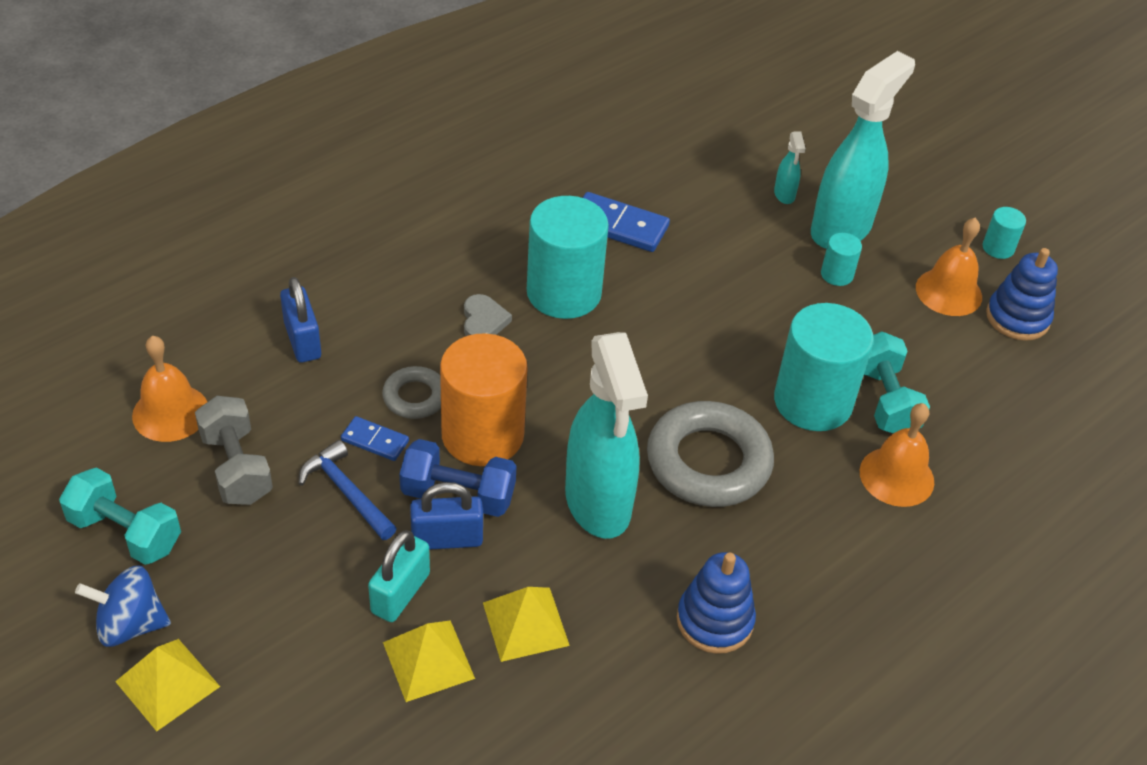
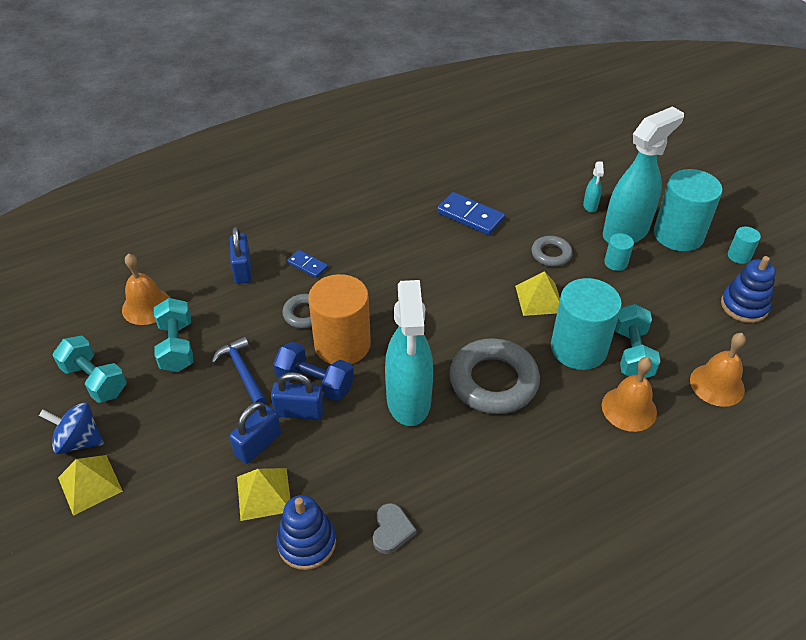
camera: 15 degrees right, 0 degrees up
grey dumbbell [195,396,273,505] -> turquoise dumbbell [154,298,193,372]
blue domino [341,416,409,461] -> blue domino moved to [287,250,328,278]
turquoise padlock [368,530,430,622] -> blue padlock [229,402,281,464]
grey heart [464,294,512,336] -> grey heart moved to [373,503,416,554]
yellow pyramid [483,587,570,662] -> yellow pyramid moved to [515,271,560,316]
turquoise cylinder [527,196,609,319] -> turquoise cylinder moved to [654,169,722,252]
blue stacking toy [677,552,756,654] -> blue stacking toy moved to [276,495,336,570]
orange bell [916,218,982,316] -> orange bell moved to [690,333,746,407]
none -> grey ring [531,236,573,267]

